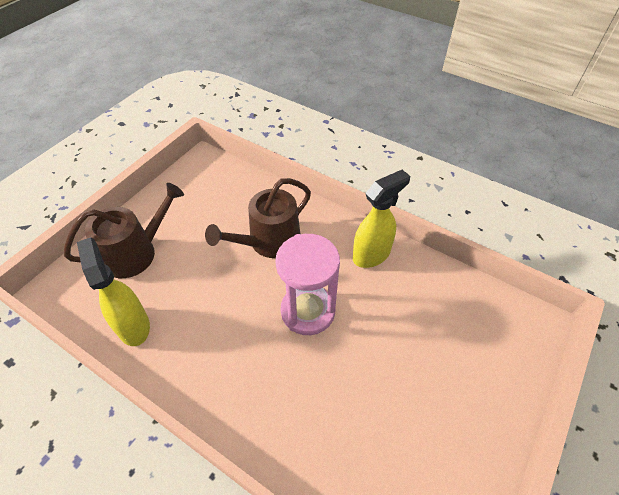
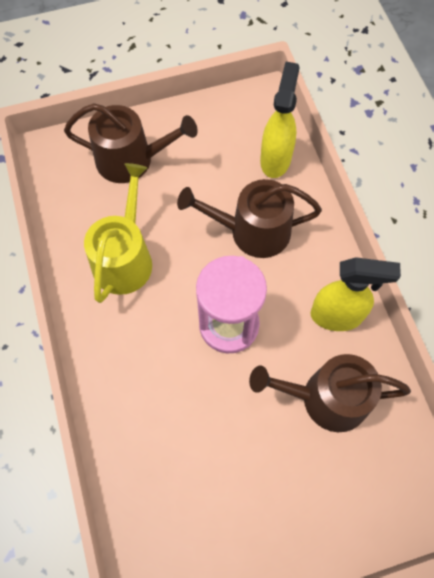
camera: 40 degrees right, 15 degrees up
yellow spray bottle [77,237,150,346] -> yellow spray bottle moved to [260,62,300,178]
none -> yellow watering can [84,163,152,303]
none -> brown watering can [249,354,411,432]

